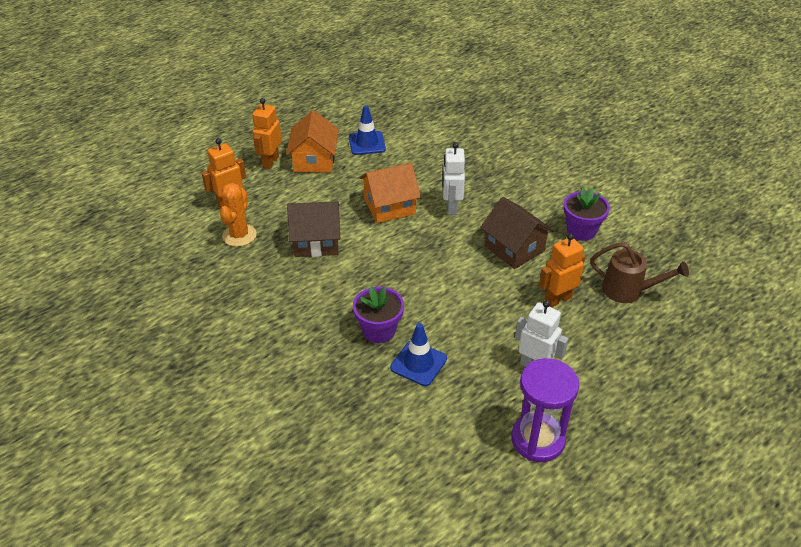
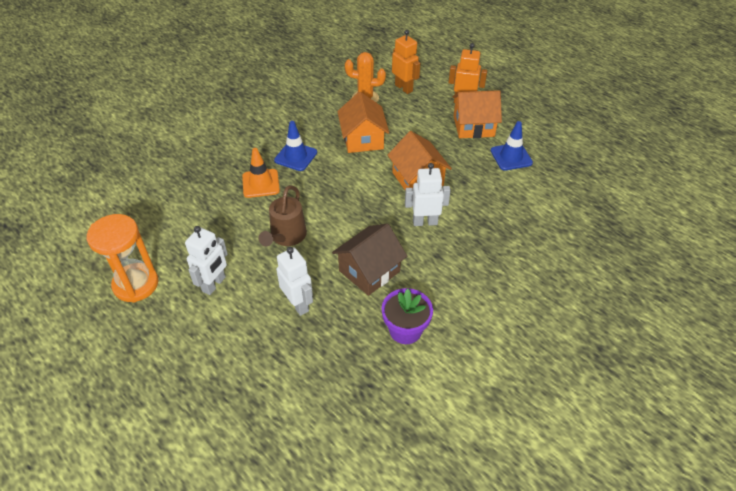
camera: 85 degrees right, 5 degrees up
brown house [287,201,340,257] -> orange house [337,92,389,153]
purple flower pot [353,286,404,343] -> orange traffic cone [242,148,280,198]
blue traffic cone [390,323,447,386] -> blue traffic cone moved to [274,121,317,171]
purple hourglass [511,358,579,462] -> orange hourglass [87,214,158,303]
orange robot [539,233,585,307] -> white robot [276,247,313,316]
brown watering can [590,242,689,303] -> brown watering can moved to [259,185,307,246]

